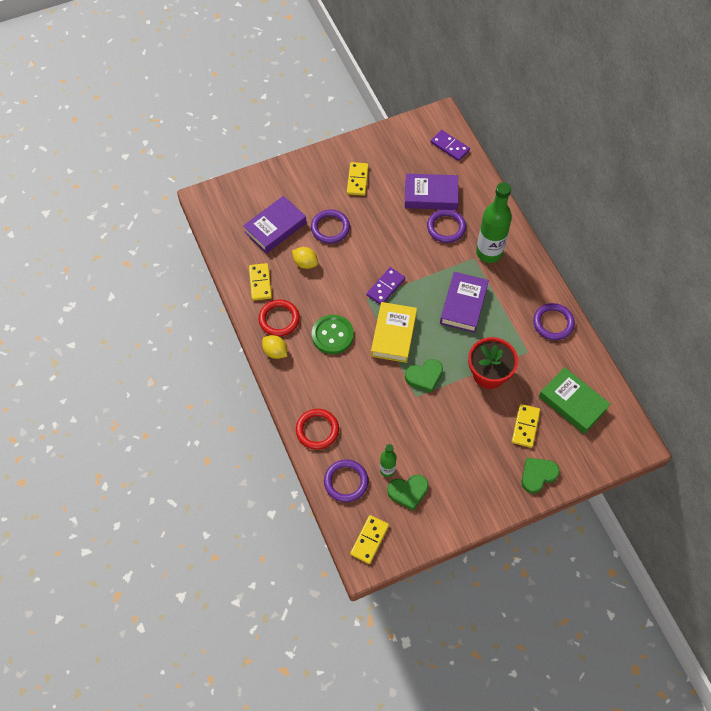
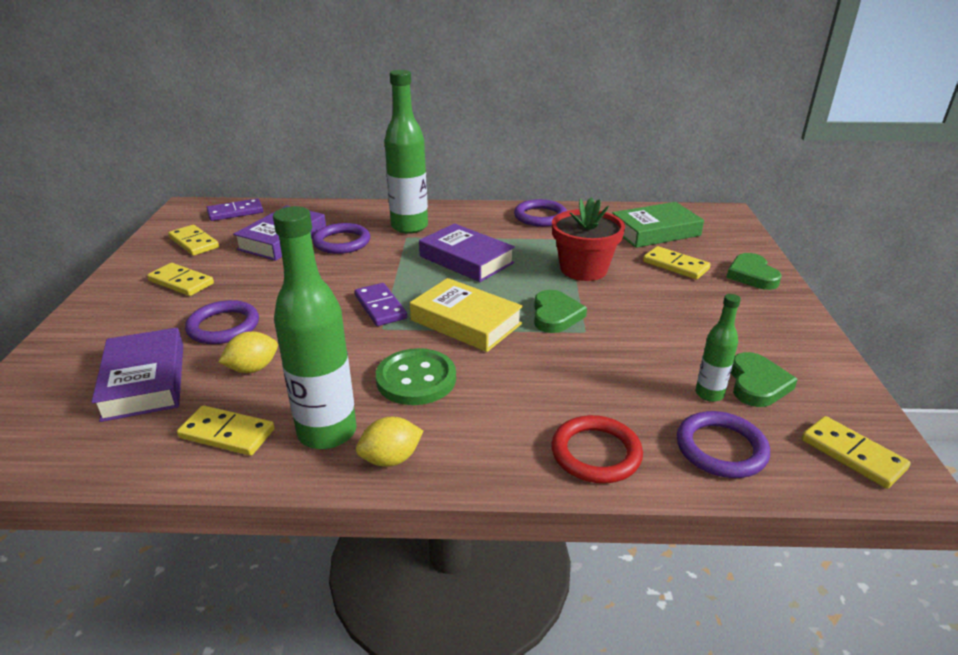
camera: 65 degrees left, 30 degrees down
red ring [258,299,300,336] -> green bottle [273,206,357,449]
none -> yellow domino [168,225,219,256]

